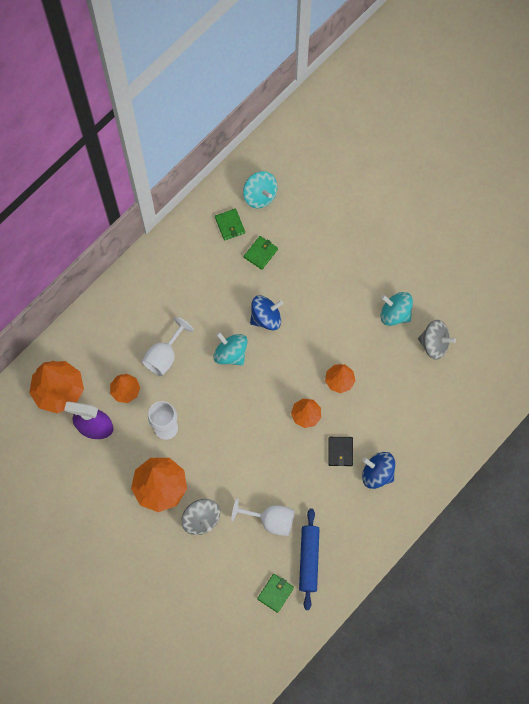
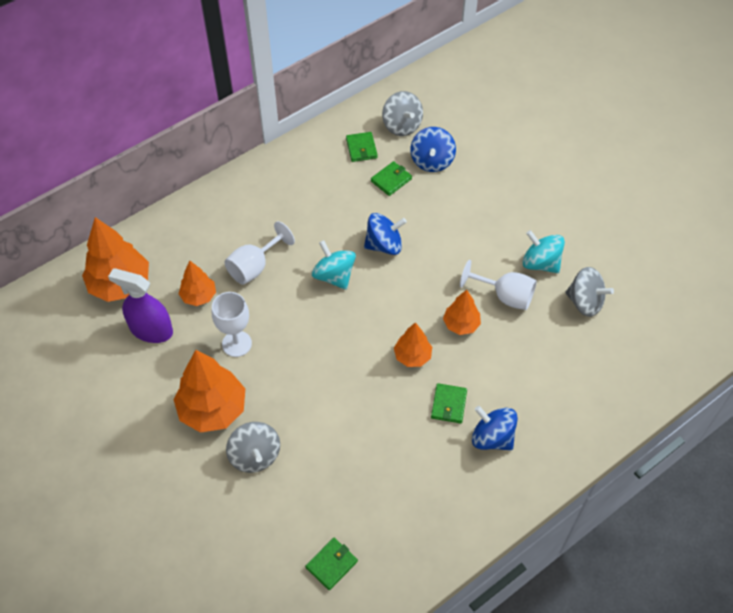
camera: 10 degrees right, 15 degrees down
white goblet [231,497,295,536] -> white goblet moved to [460,260,537,310]
turquoise spinning top [243,171,278,208] -> grey spinning top [382,91,423,136]
blue rolling pin [299,508,320,610] -> none
black wallet [329,437,353,466] -> green wallet [431,383,467,424]
none -> blue spinning top [410,127,456,172]

